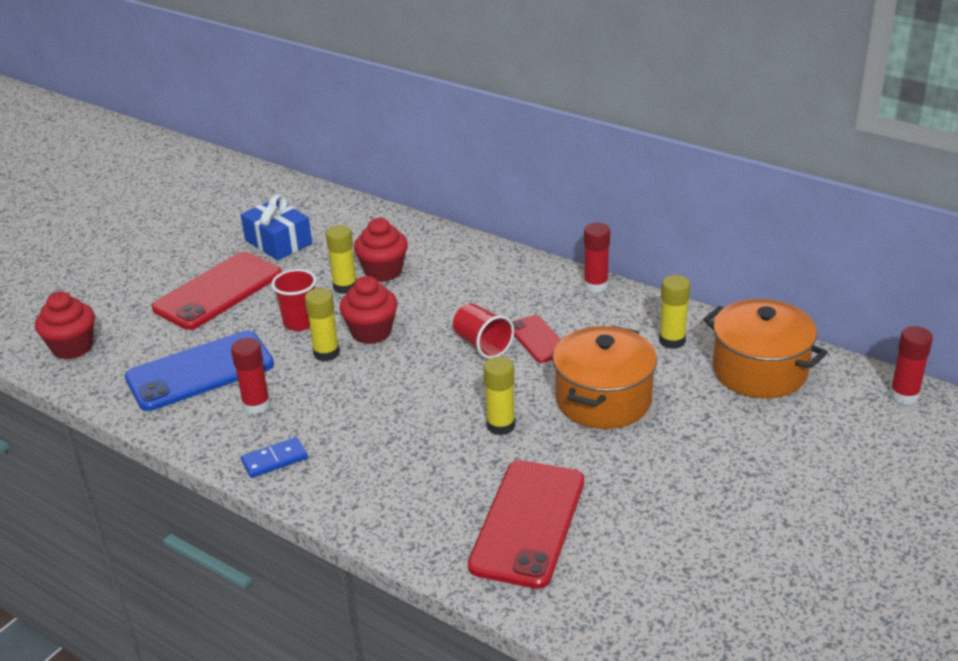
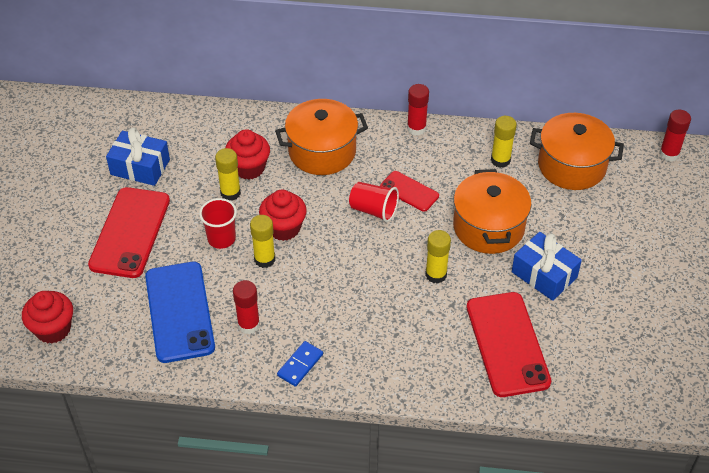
camera: 30 degrees left, 15 degrees up
blue phone [125,331,274,411] -> blue phone turned 45 degrees counterclockwise [145,262,215,363]
none -> orange pot [275,99,368,175]
none -> blue gift [512,232,582,301]

